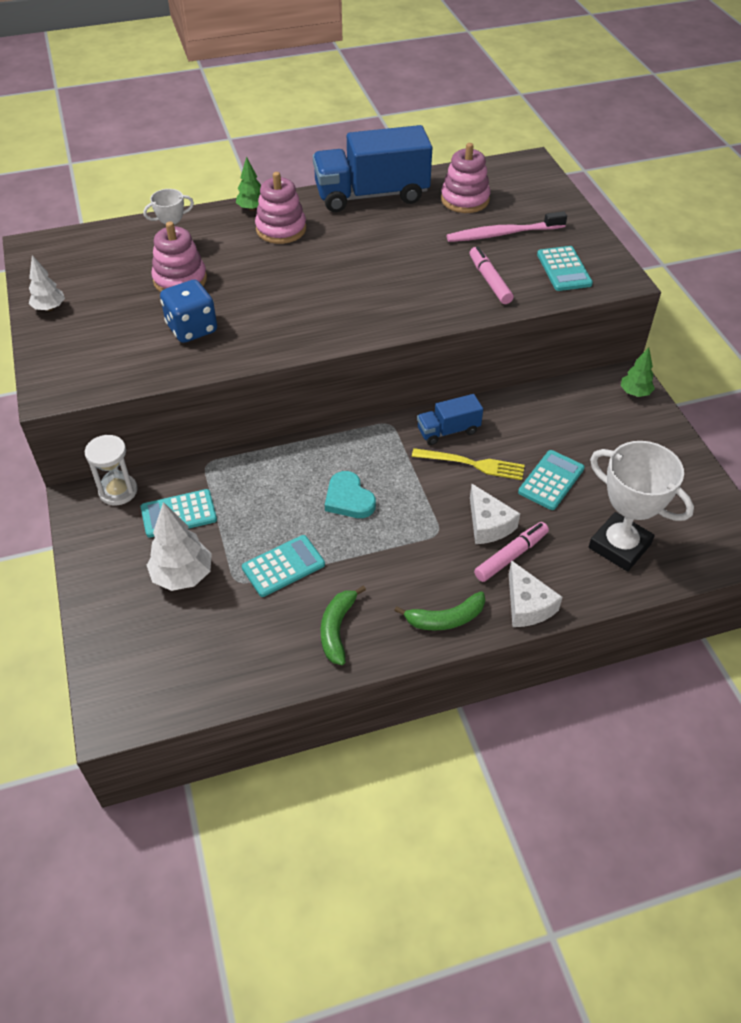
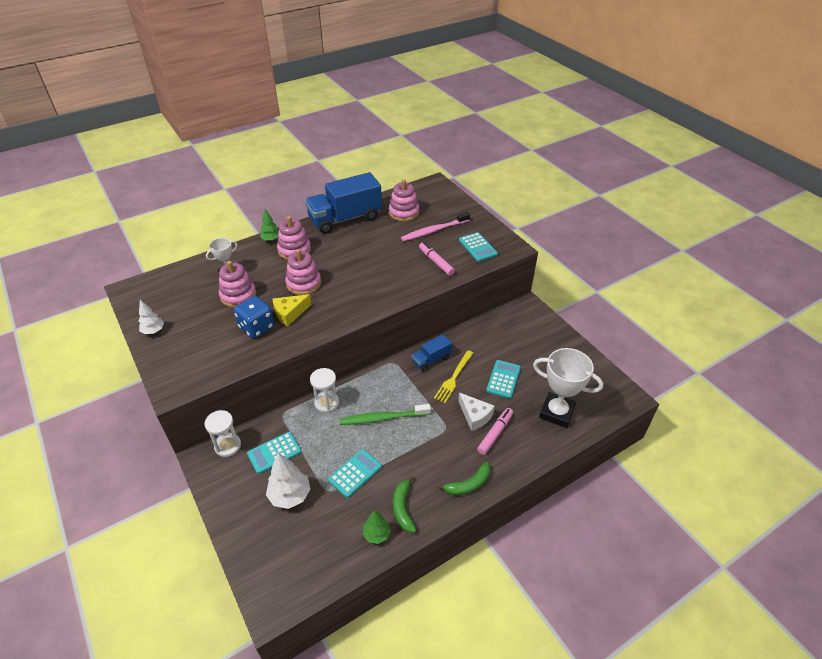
camera: 15 degrees left, 5 degrees down
turquoise heart [325,471,376,518] -> green toothbrush [340,404,431,425]
yellow fork [412,448,525,480] -> yellow fork turned 120 degrees clockwise [434,350,474,403]
white cheese [509,560,563,627] -> none
green tree [621,347,655,397] -> green tree moved to [363,510,391,544]
none -> yellow cheese [273,294,312,326]
none -> pink stacking toy [285,249,321,295]
none -> white hourglass [310,368,339,413]

